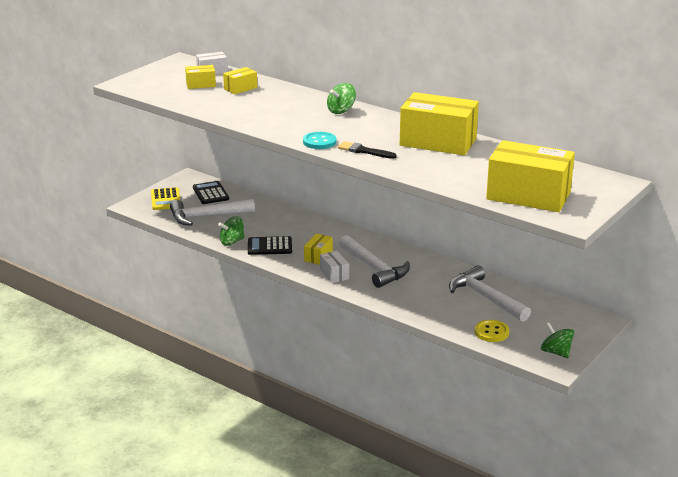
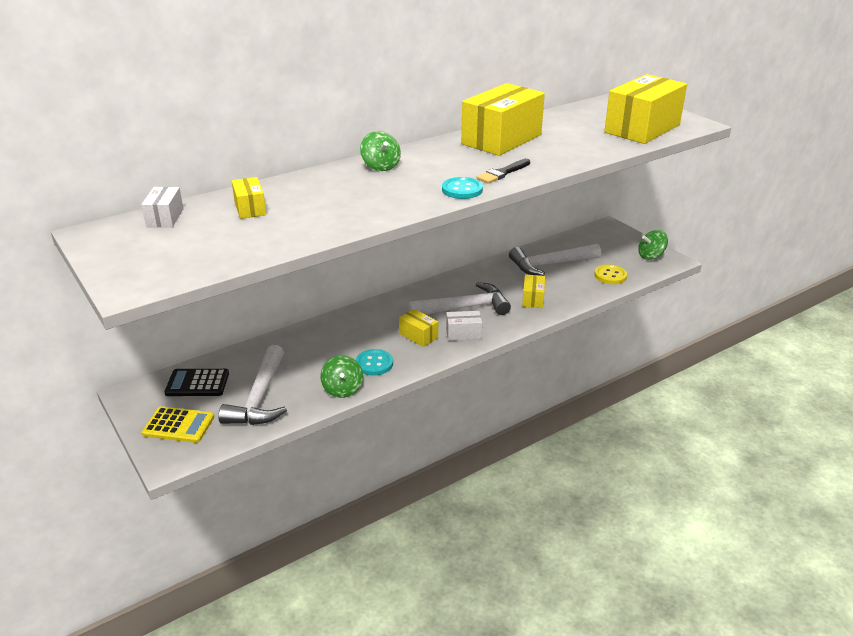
camera: 70 degrees left, 5 degrees up
yellow box [185,65,216,89] -> yellow box moved to [522,274,545,308]
black calculator [248,236,292,255] -> turquoise button [356,349,393,376]

